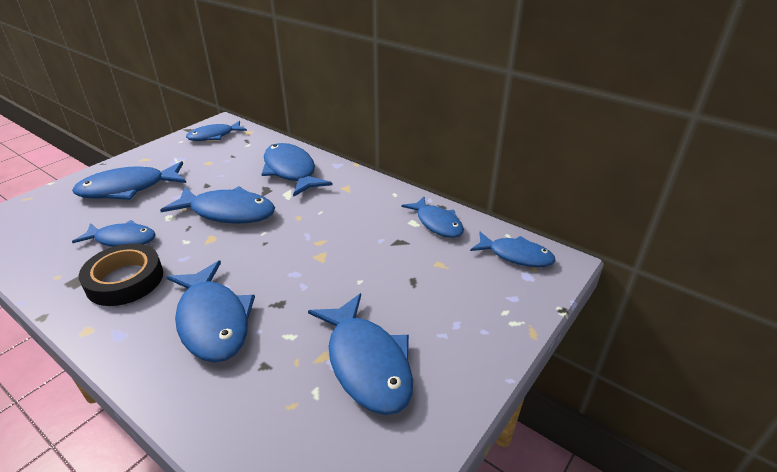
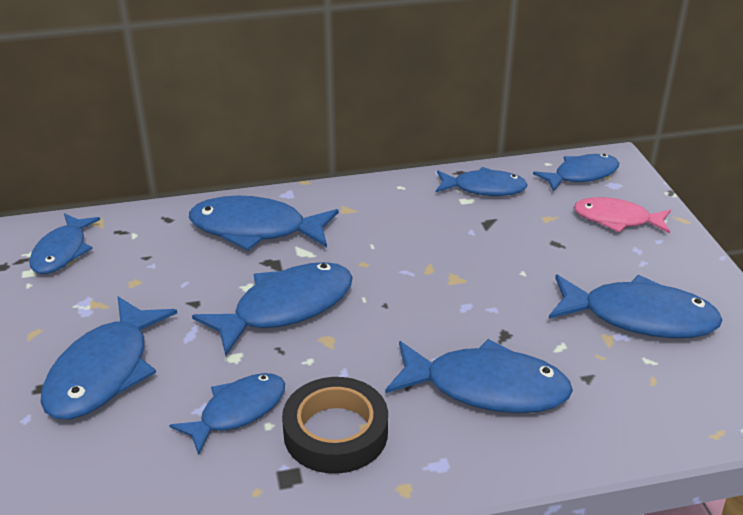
camera: 50 degrees left, 0 degrees up
none -> pink fish [574,197,671,234]

